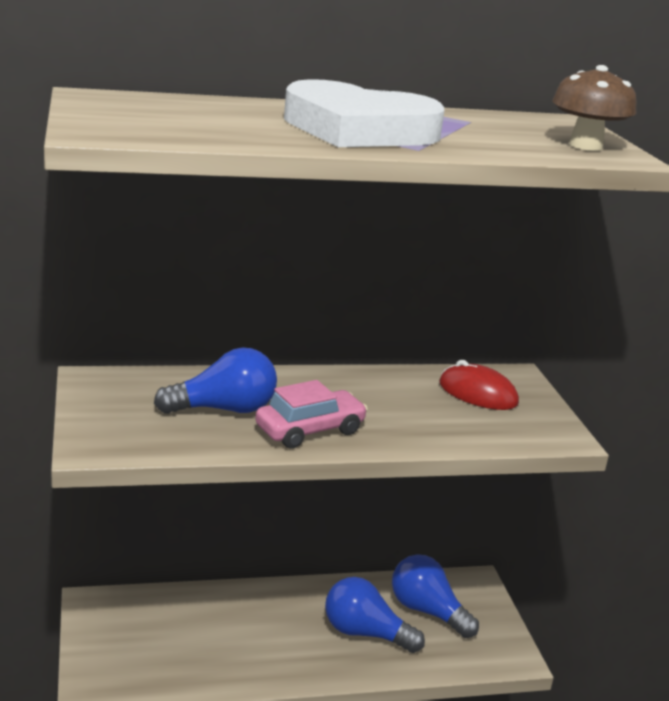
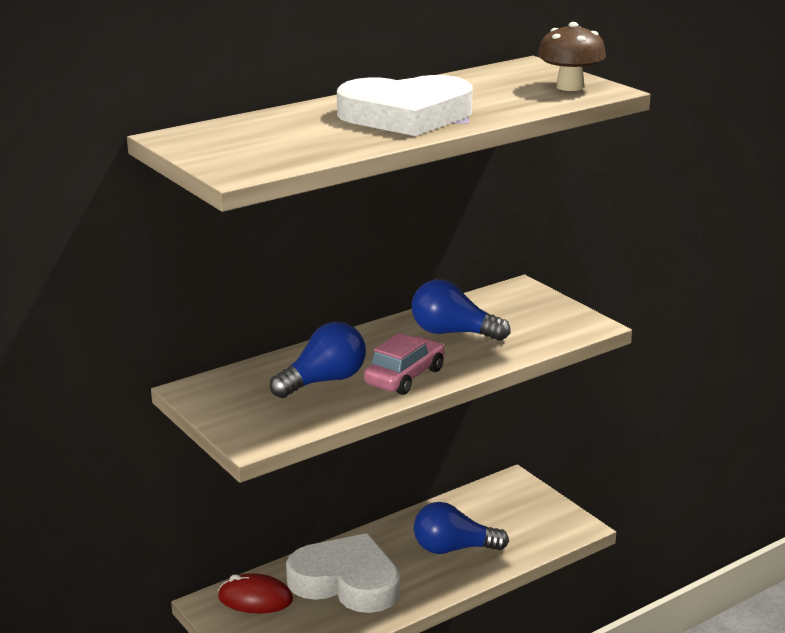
camera: 20 degrees left, 0 degrees up
blue light bulb [392,554,479,638] -> blue light bulb moved to [412,279,511,341]
red mouse [439,360,519,410] -> red mouse moved to [218,573,293,613]
none -> white heart [286,533,400,613]

